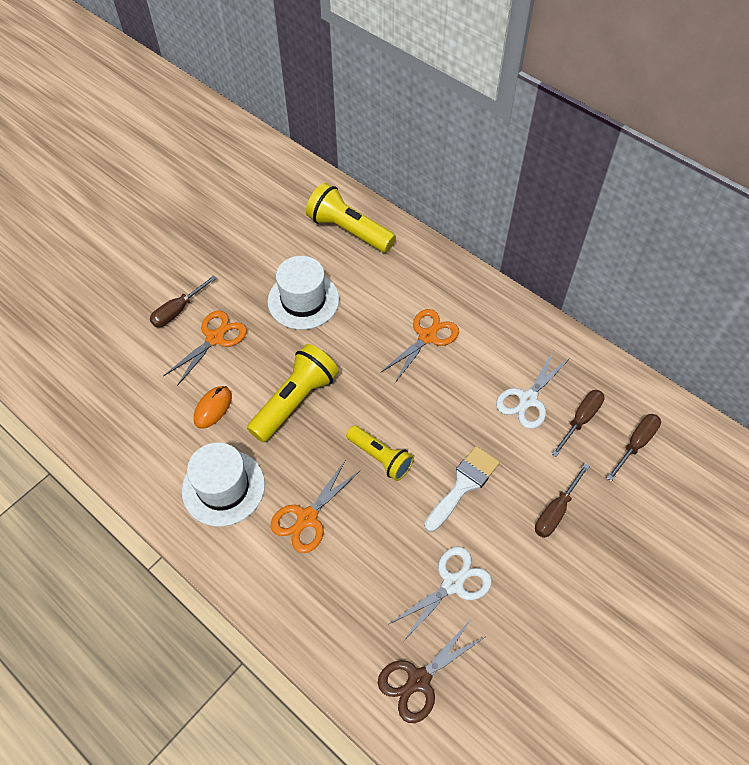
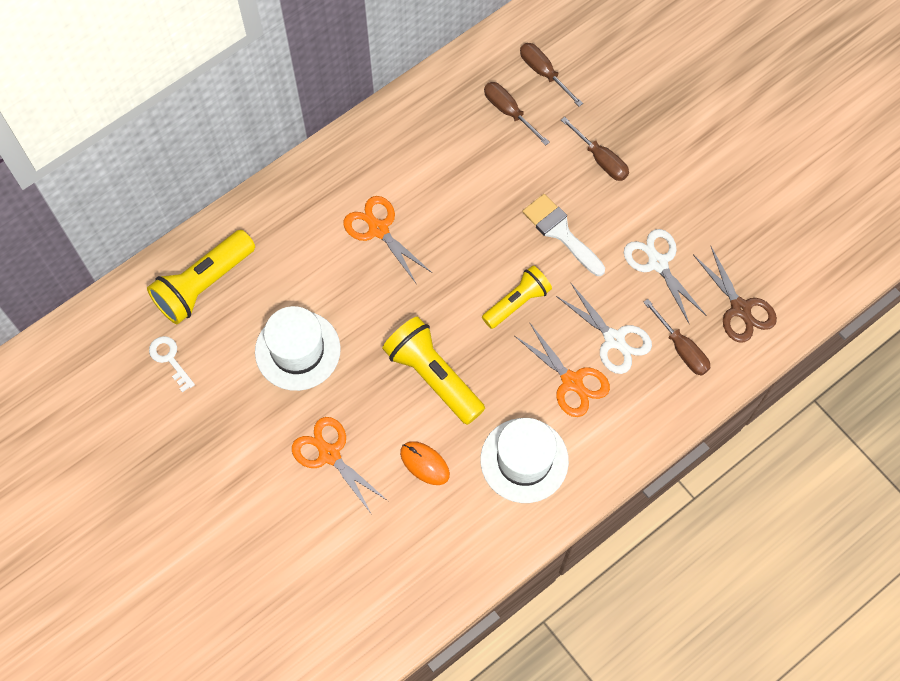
camera: 80 degrees left, 10 degrees up
brown screwdriver [150,275,217,327] -> brown screwdriver moved to [643,299,710,376]
white scissors [496,350,570,429] -> white scissors moved to [556,282,652,374]
none -> white key [149,336,195,392]

